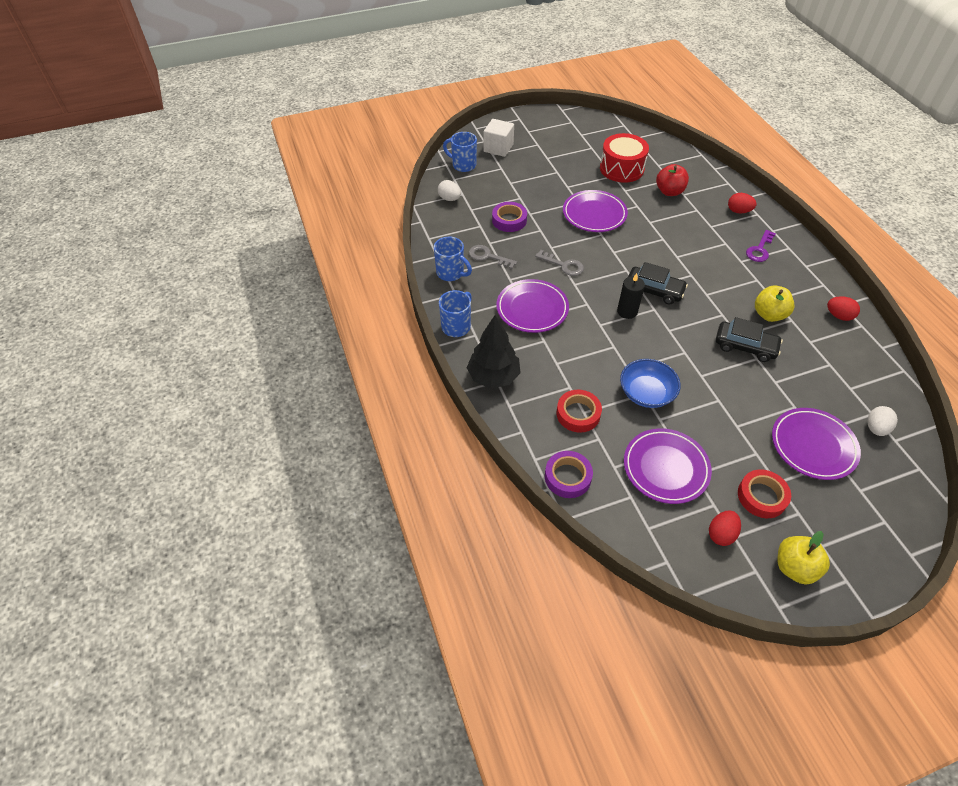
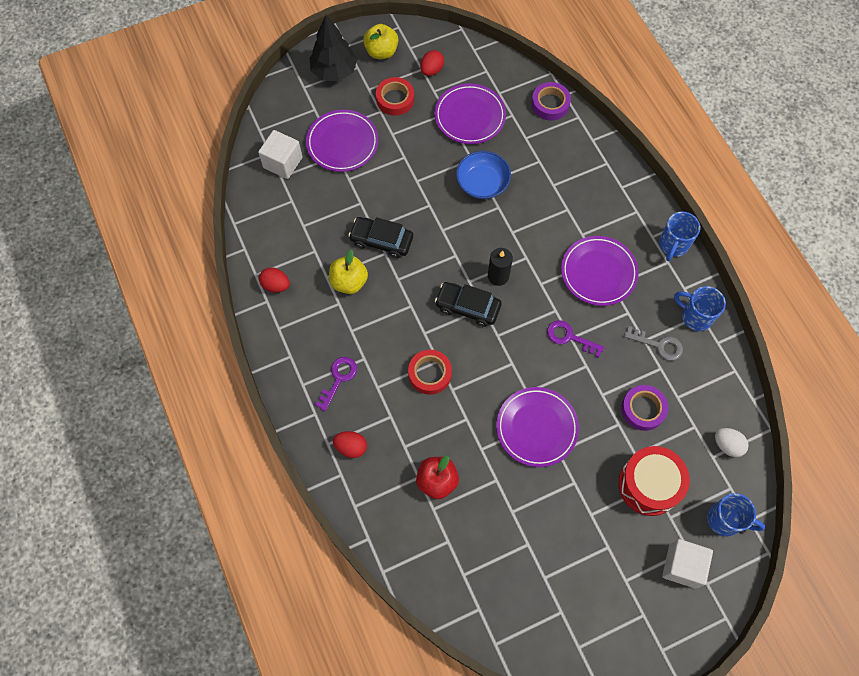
camera: 175 degrees right, 15 degrees up
black tree [467,315,521,388] -> black tree moved to [309,15,357,81]
grey key [535,250,584,276] -> purple key [547,320,605,358]
red tape [557,390,602,433] -> red tape moved to [408,350,452,395]
red drum [600,133,649,183] -> red drum moved to [618,446,690,516]
white egg [867,406,898,436] -> white cube [258,130,302,179]

